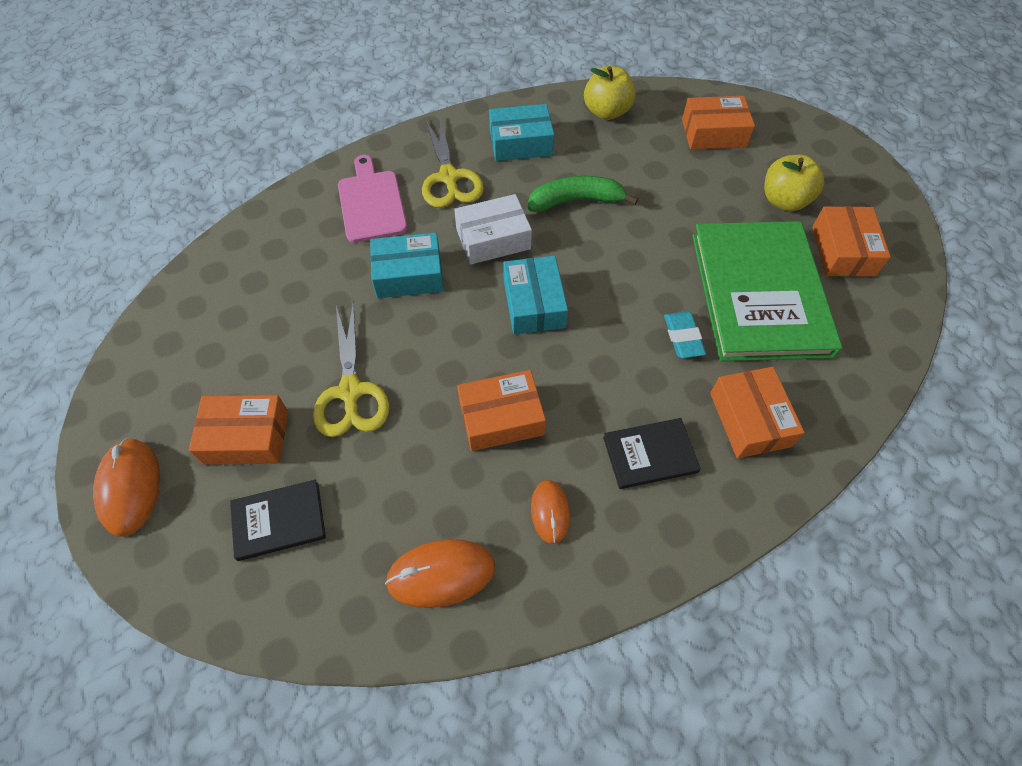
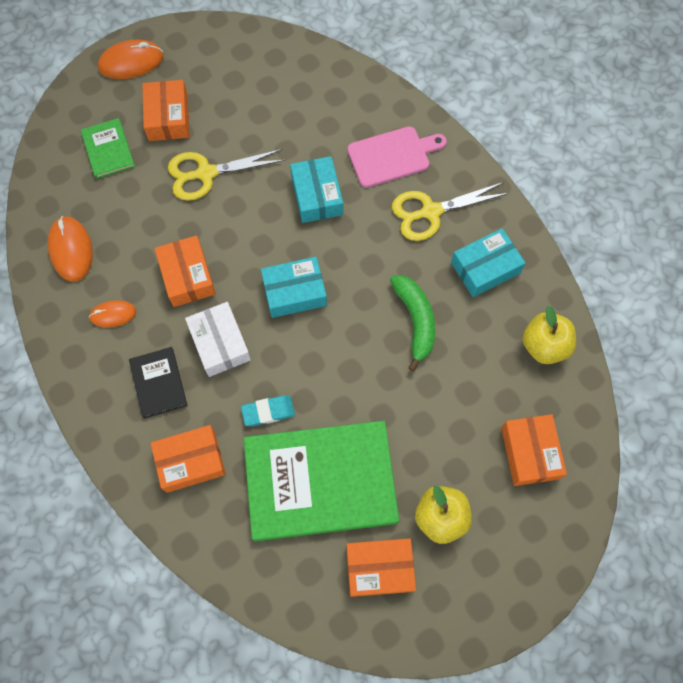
camera: 85 degrees right, 10 degrees up
black book [230,480,326,561] -> green book [81,118,135,179]
white box [454,194,532,265] -> white box moved to [185,302,251,377]
turquoise box [489,104,554,161] -> turquoise box turned 75 degrees clockwise [451,228,525,297]

